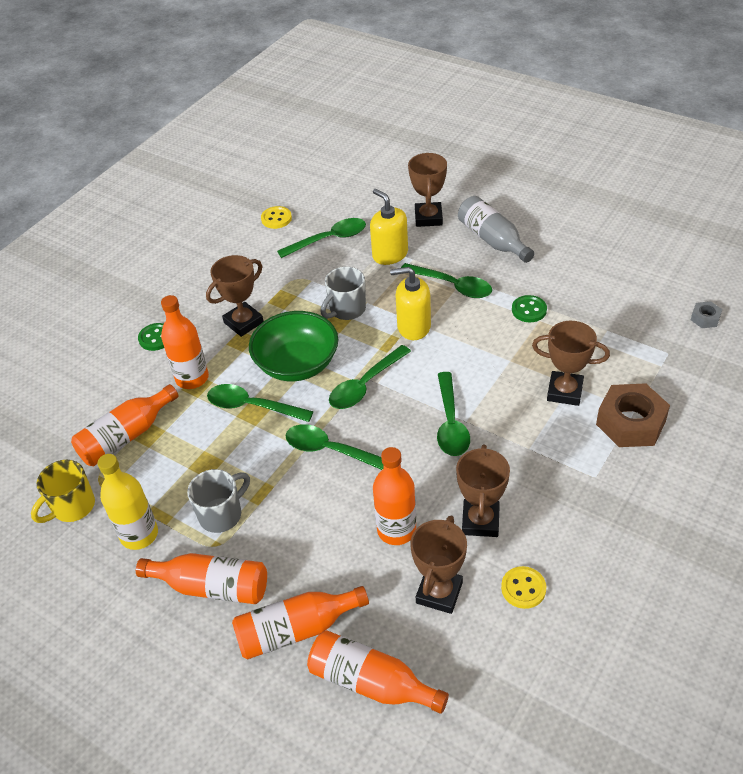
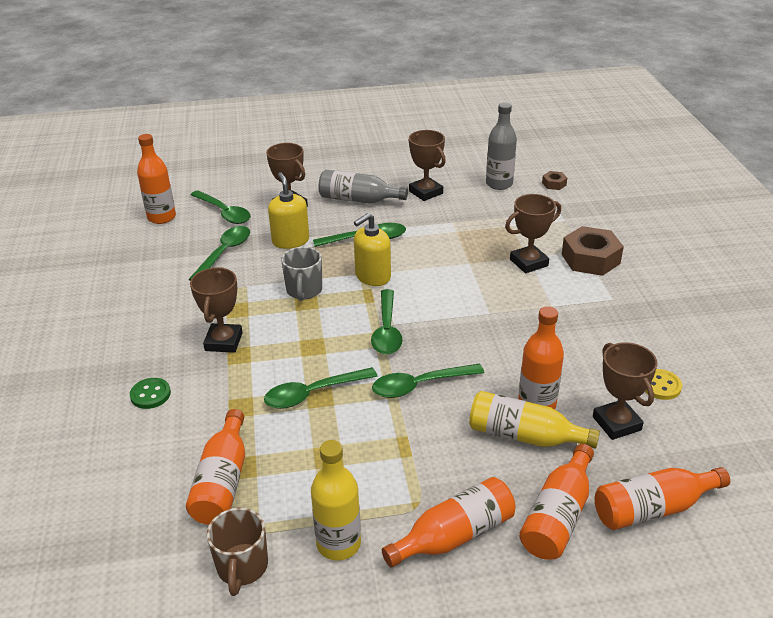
camera: 45 degrees left, 10 degrees down
yellow mug [31,460,95,523] -> brown mug [207,507,268,596]
orange bottle [161,295,209,389] -> orange bottle moved to [137,134,176,224]
grey mug [187,469,250,533] -> none
green bowl [249,311,338,381] -> none
yellow button [261,206,292,229] -> none
yellow soap dispenser [370,189,408,265] -> yellow soap dispenser turned 60 degrees clockwise [268,172,309,249]
green spoon [437,372,470,456] -> green spoon moved to [190,190,251,224]
brown trophy [456,444,510,537] -> brown trophy moved to [408,130,446,201]
green button [512,295,547,322] -> none
grey nut [691,301,722,328] -> brown nut [542,171,567,190]
none -> yellow bottle [469,391,600,449]
none -> grey bottle [486,103,517,190]

